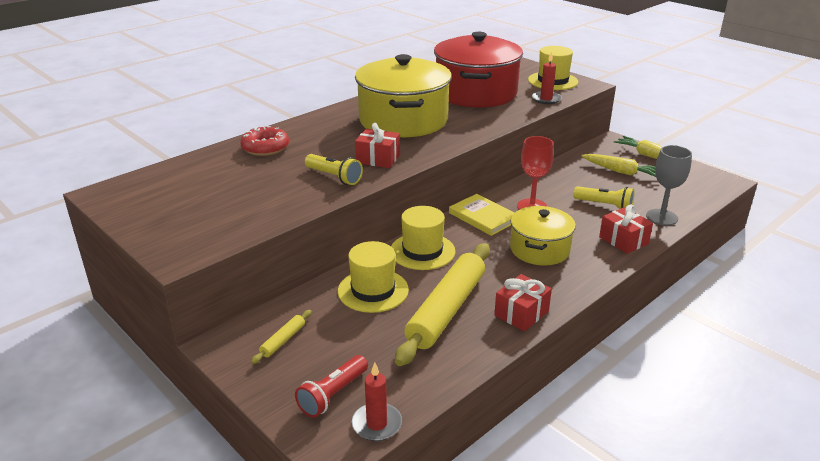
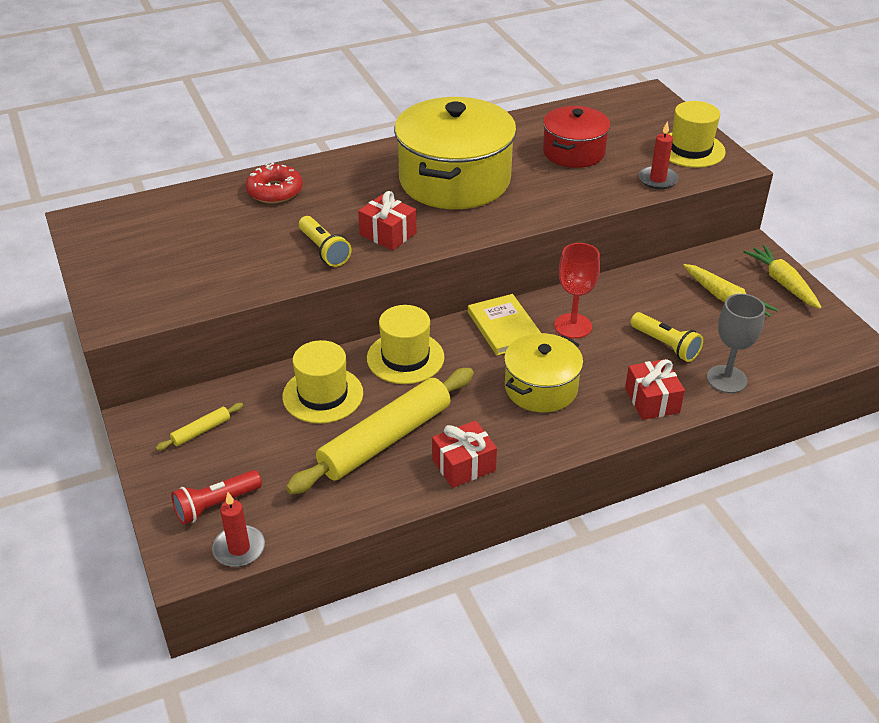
camera: 20 degrees right, 10 degrees up
red pot [434,32,523,107] -> red pot [543,106,611,168], size x0.58

